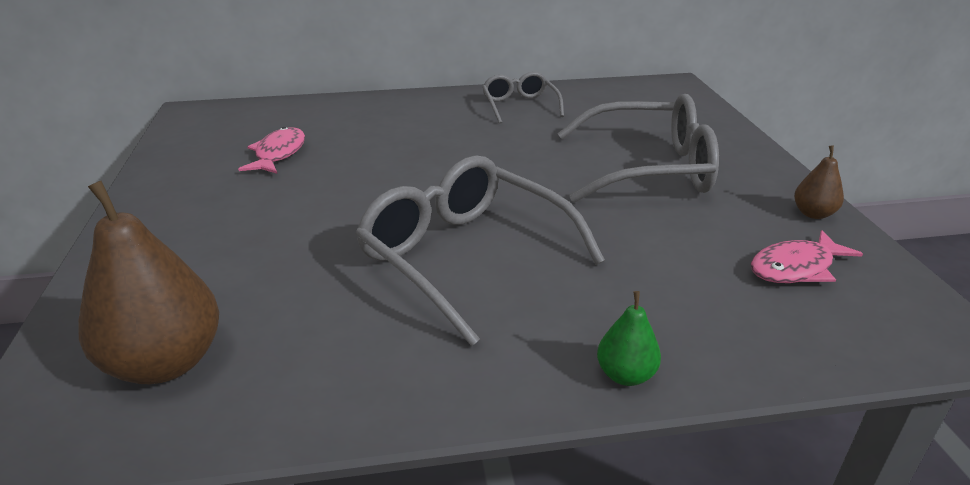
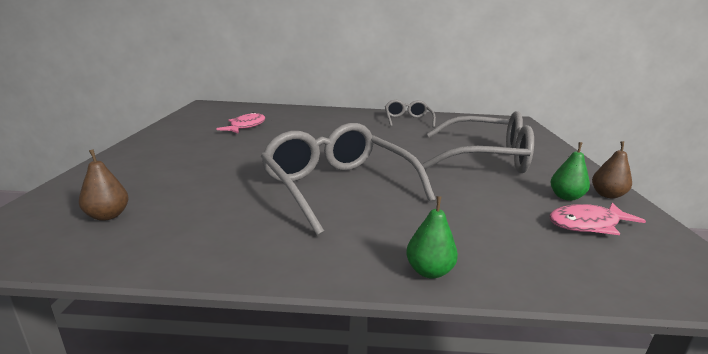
camera: 10 degrees right, 10 degrees down
brown pear [79,181,219,384] -> brown pear [79,149,129,221], size x0.49
none -> green pear [550,142,590,201]

